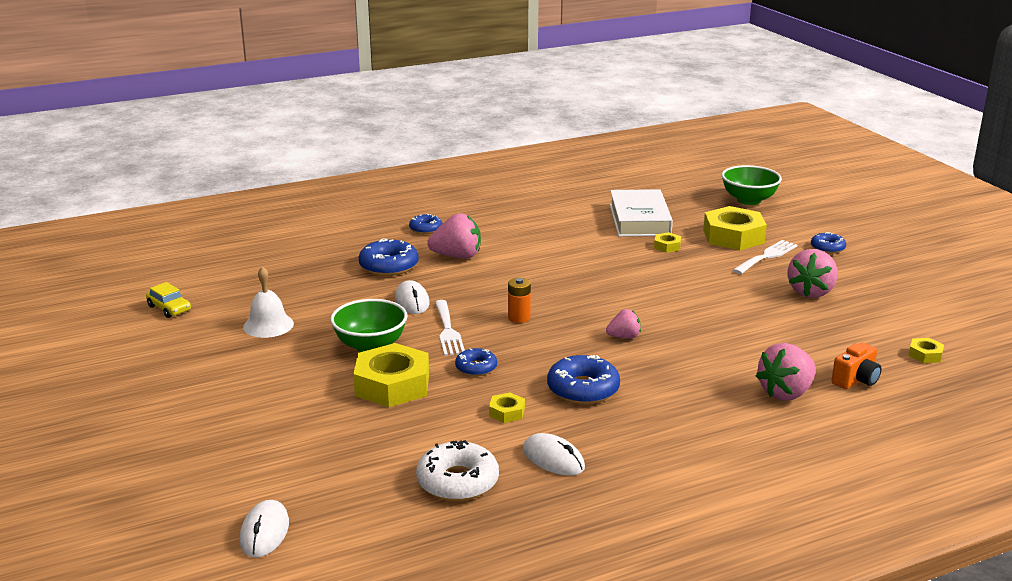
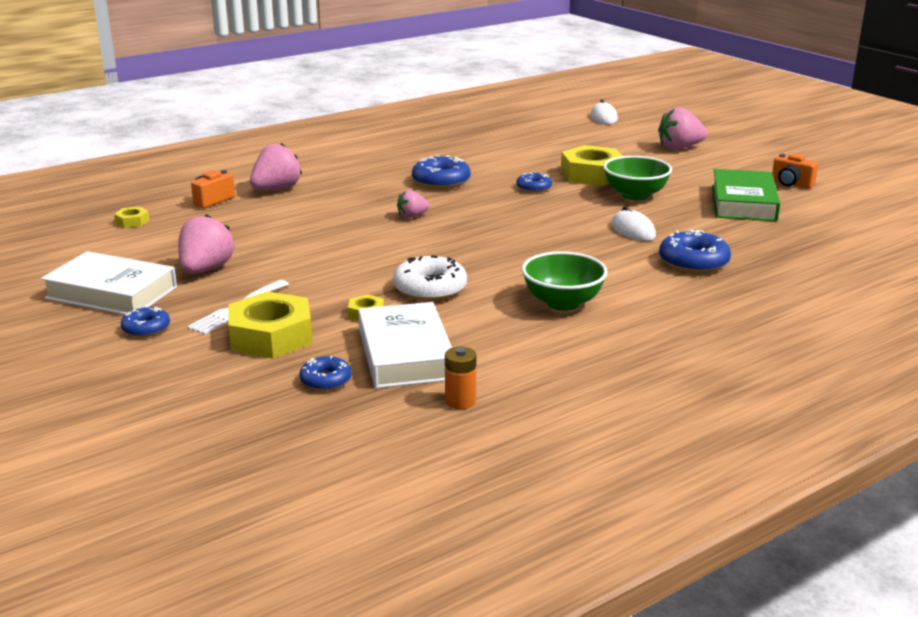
camera: 170 degrees right, 0 degrees up
yellow car [146,282,191,318] -> none
white bell [243,266,294,338] -> green book [712,169,780,221]
blue donut [409,214,442,234] -> blue donut moved to [299,356,352,391]
white donut [416,440,499,501] -> white donut moved to [393,255,467,301]
pink strawberry [427,213,481,258] -> pink strawberry moved to [658,107,707,150]
white fork [435,300,465,356] -> none
yellow nut [489,393,525,423] -> none
orange battery [508,278,531,323] -> orange battery moved to [445,347,476,409]
white mouse [523,433,585,476] -> none
green bowl [721,165,782,205] -> green bowl moved to [522,251,608,311]
none -> white book [41,251,177,315]
none -> orange camera [772,153,818,189]

